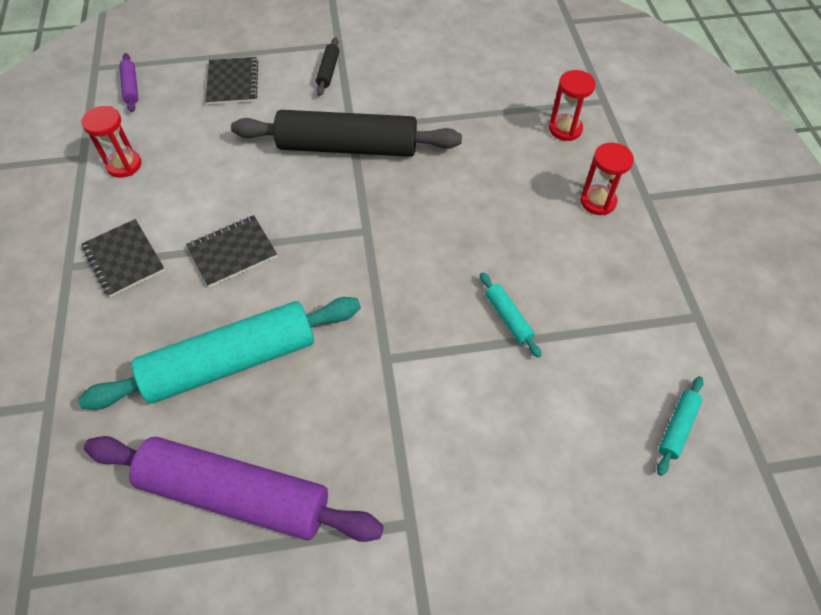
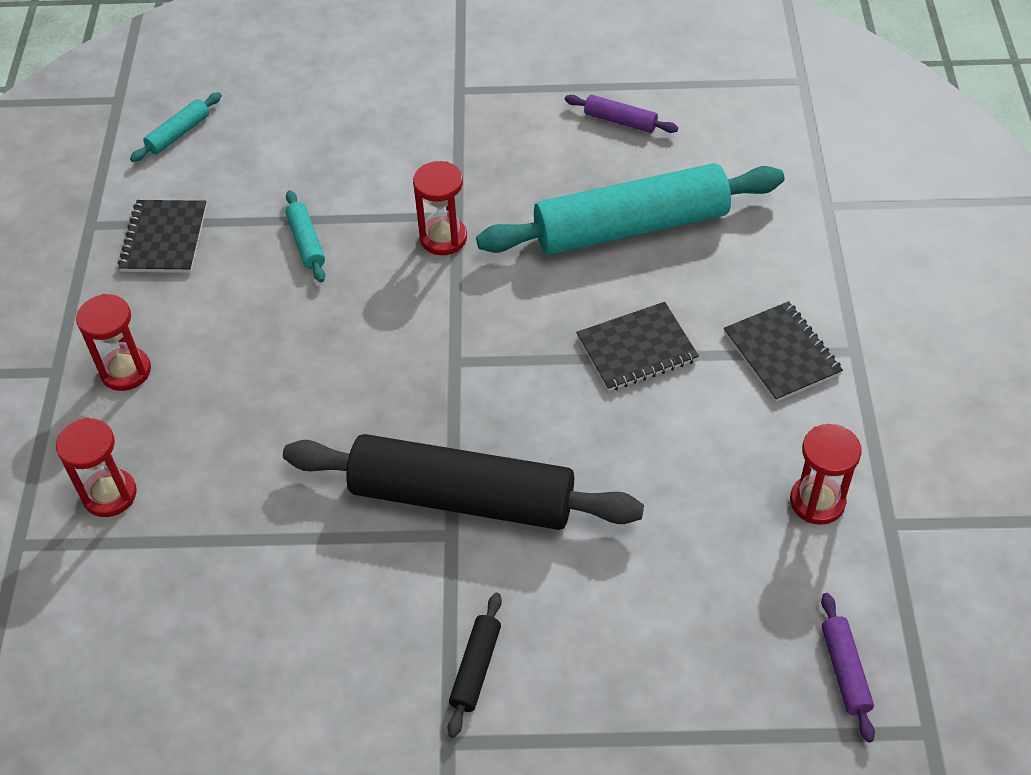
camera: 170 degrees left, 5 degrees down
purple rolling pin [84,436,384,542] -> purple rolling pin [565,95,678,133], size x0.40
black notebook [205,57,258,105] -> black notebook moved to [118,200,207,273]
none -> red hourglass [413,161,467,255]

